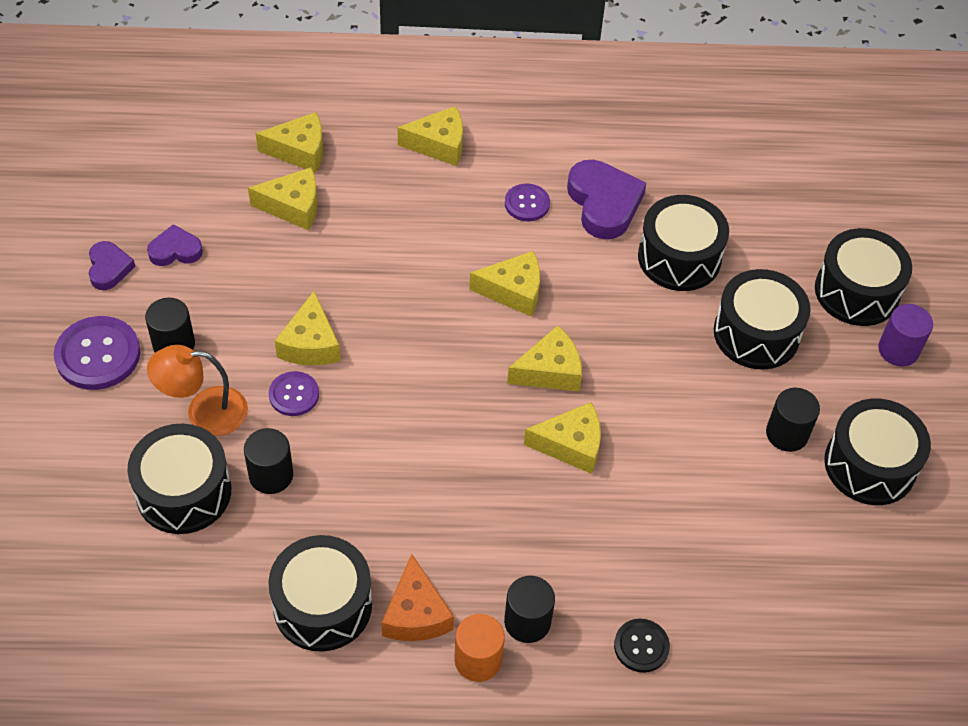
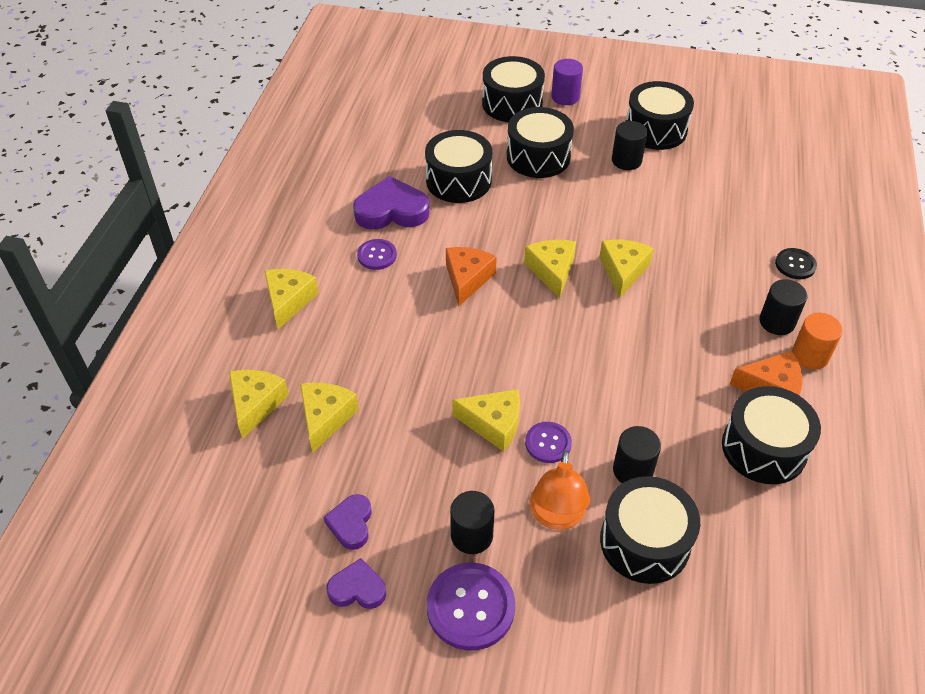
camera: 75 degrees left, 5 degrees down
yellow cheese [469,251,540,317] -> orange cheese [446,247,497,306]

